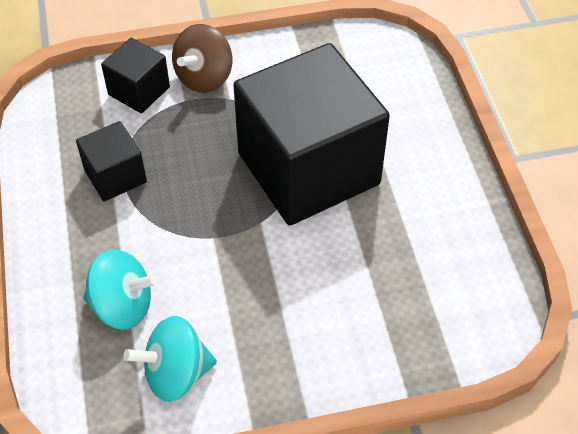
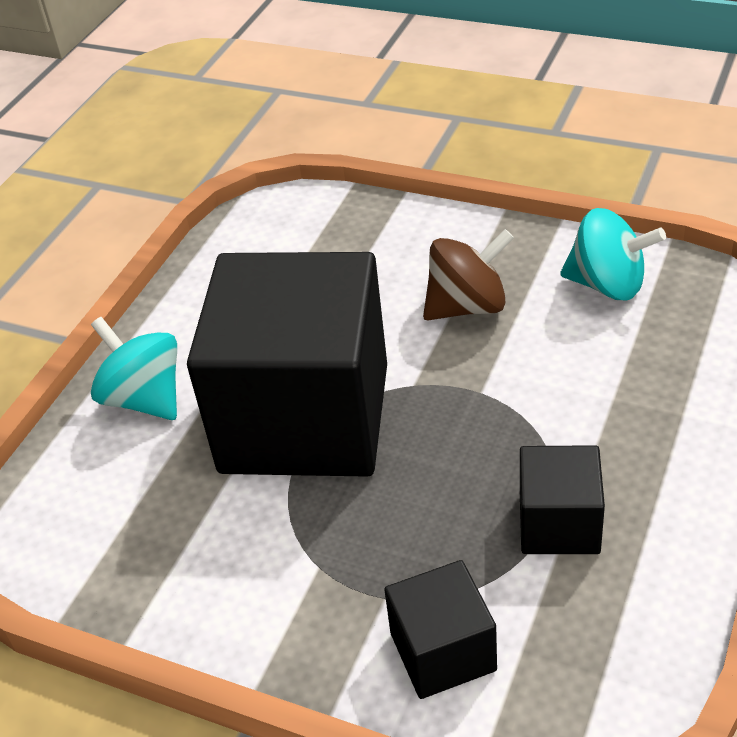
camera: 140 degrees left, 10 degrees down
turquoise spinning top [83,249,158,330] -> turquoise spinning top moved to [91,317,177,420]
brown spinning top [172,24,232,93] -> brown spinning top moved to [423,229,514,320]

